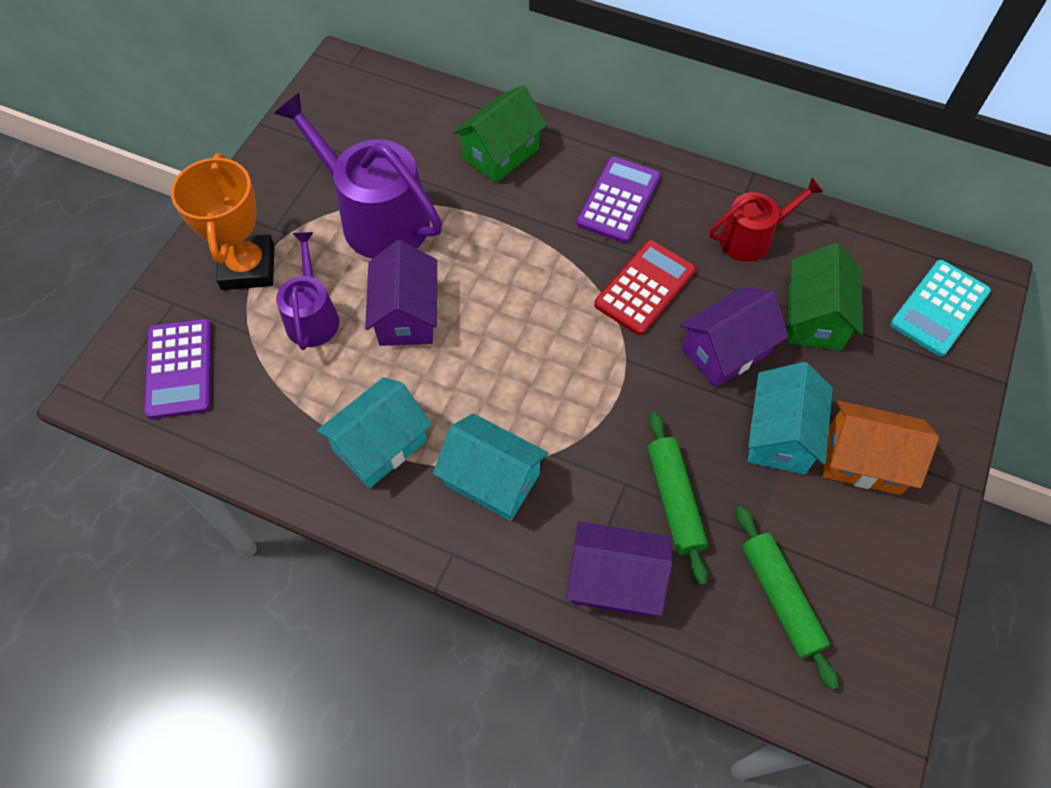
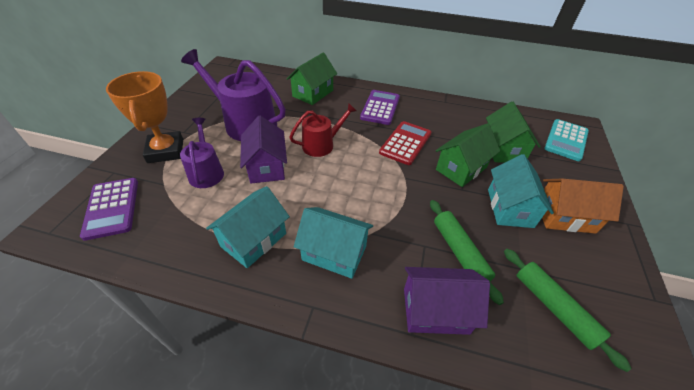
camera: 10 degrees left, 15 degrees down
purple house [680,287,789,388] -> green house [436,123,500,187]
red watering can [709,177,824,262] -> red watering can moved to [289,103,357,157]

